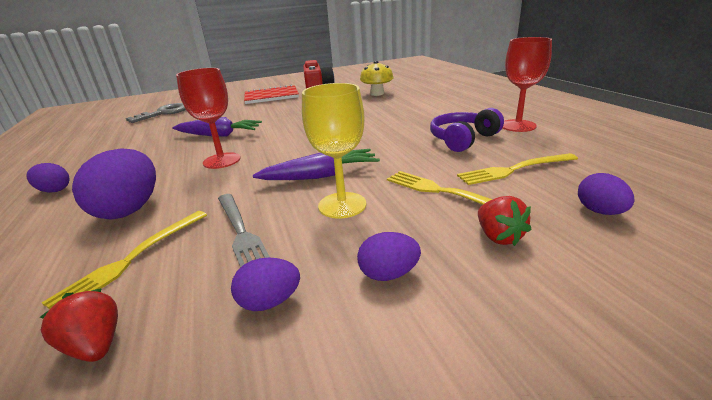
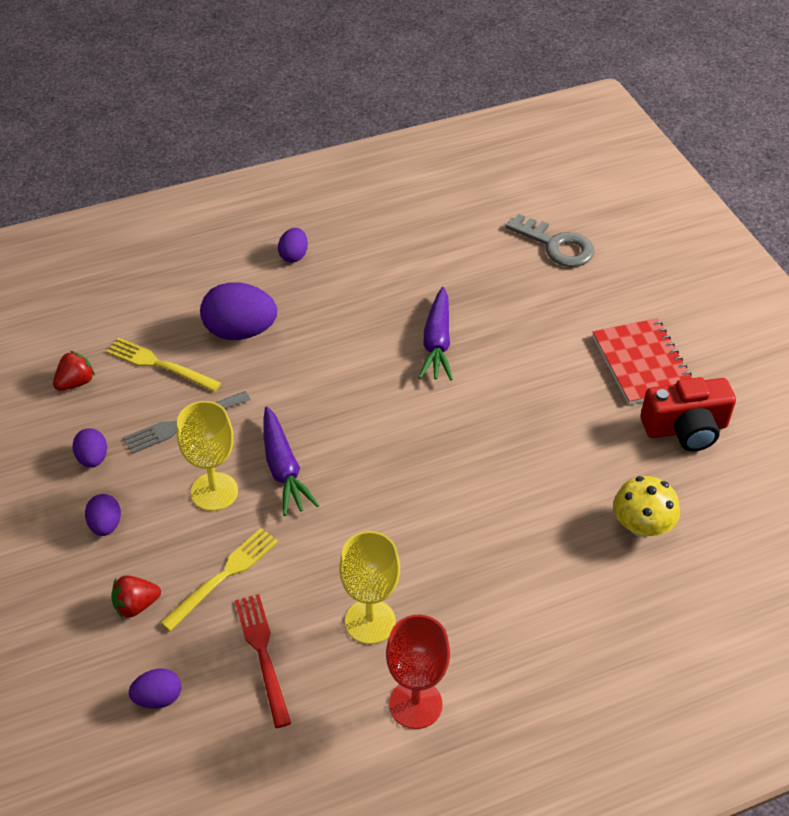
camera: 85 degrees right, 20 degrees up
red goblet [176,68,241,169] -> none
purple headphones [430,108,504,152] -> yellow goblet [339,531,400,644]
yellow fork [457,153,578,185] -> red fork [235,594,291,728]

